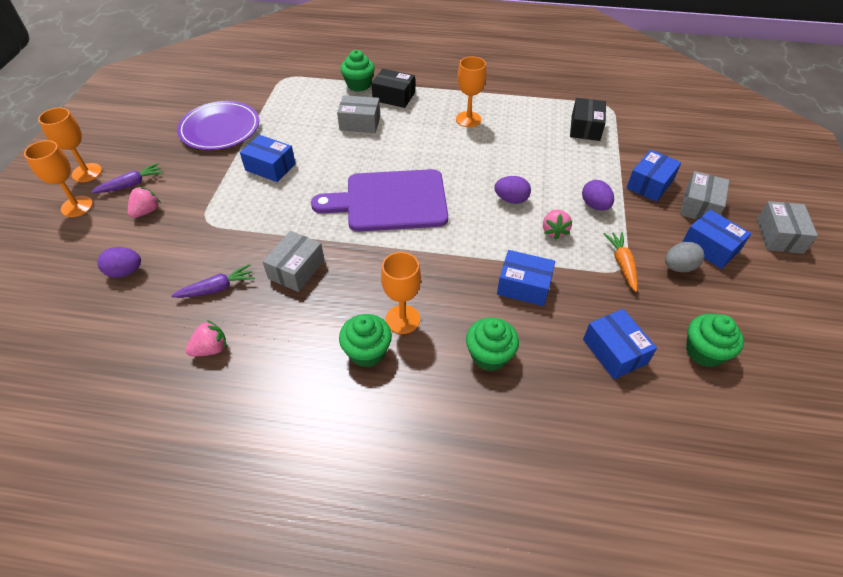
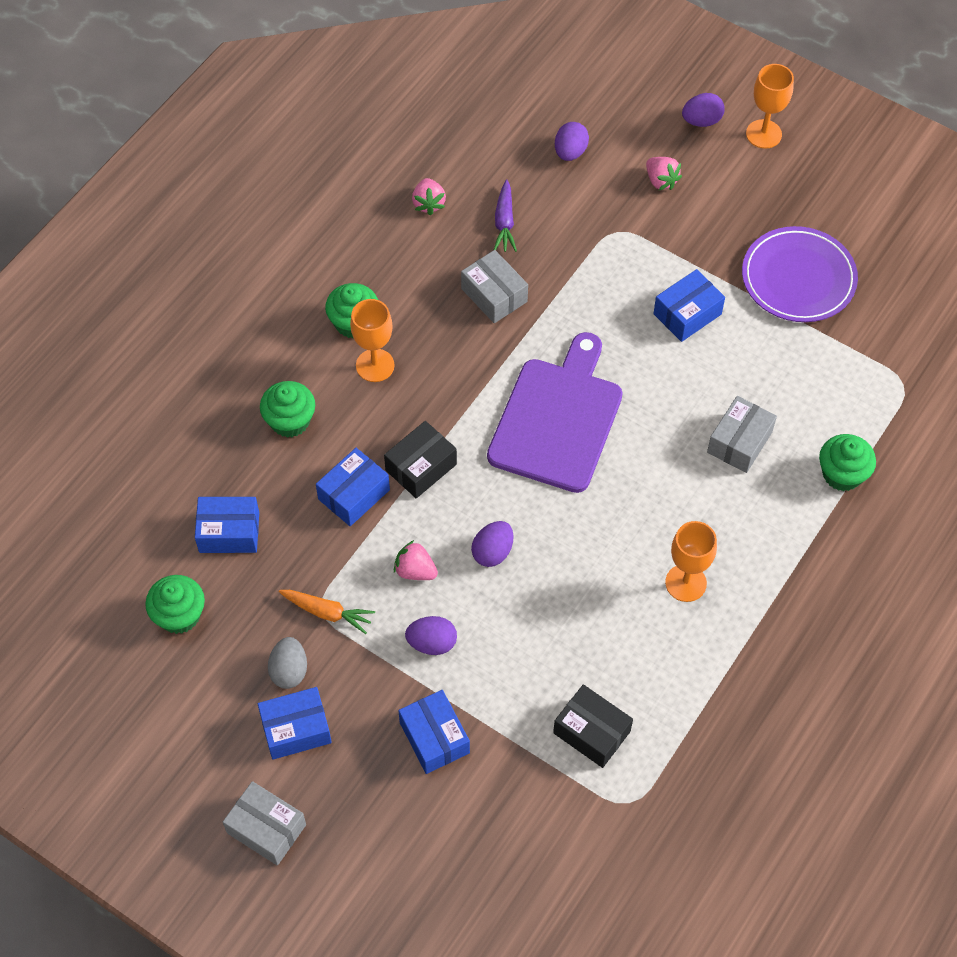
camera: 115 degrees right, 10 degrees up
orange goblet [24,140,93,217] -> purple egg [682,93,725,127]
purple carrot [91,163,164,193] -> none
black box [371,69,415,108] -> black box moved to [384,421,457,498]
grey box [680,171,729,220] -> none

